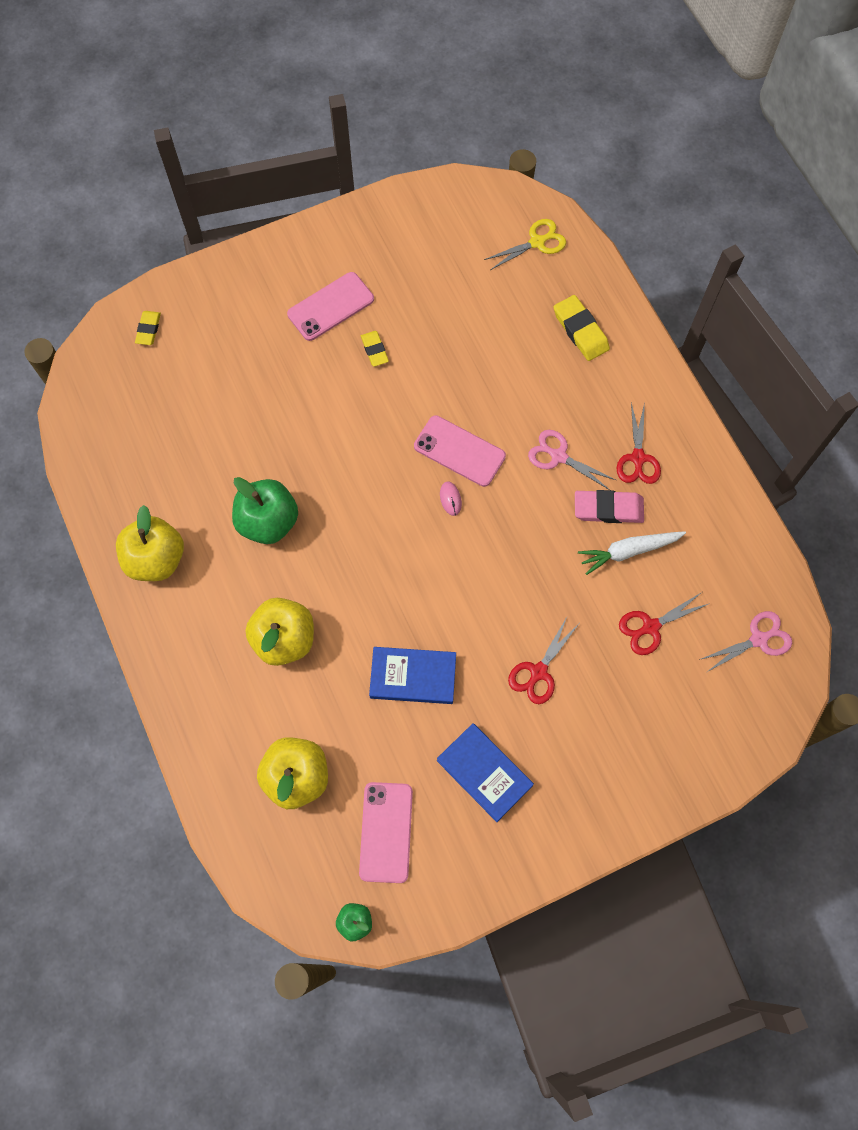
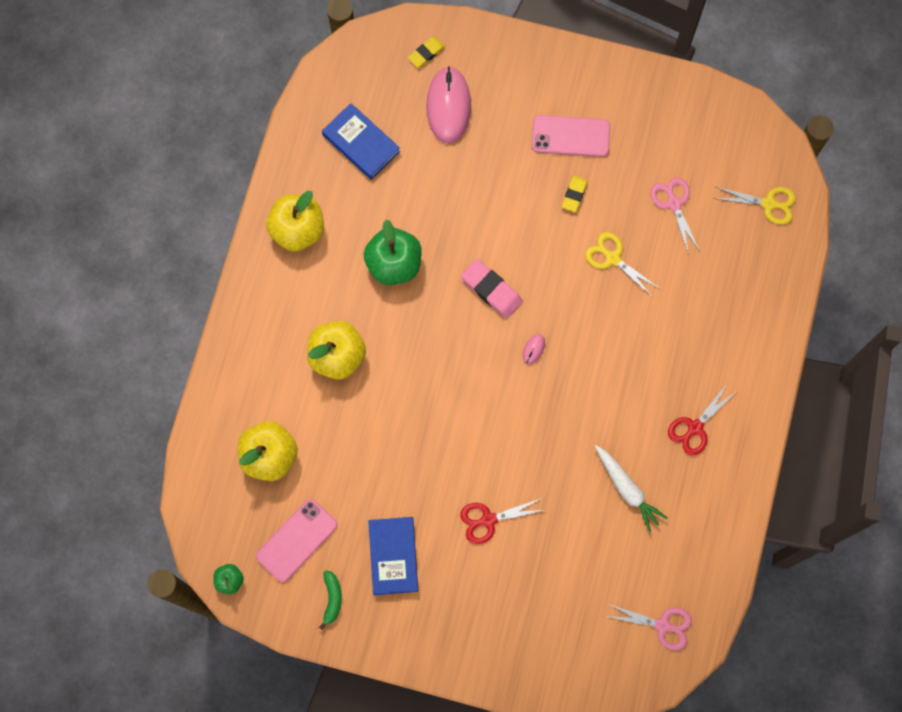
camera: 40 degrees right, 5 degrees up
blue book [369,647,456,704] -> blue book moved to [322,103,400,180]
pink phone [414,415,506,487] -> none
pink scissors [528,430,616,490] -> pink scissors moved to [651,177,700,255]
yellow eraser [554,295,610,361] -> none
pink eraser [575,490,644,523] -> pink eraser moved to [461,259,523,319]
white carrot [578,531,686,575] -> white carrot turned 150 degrees counterclockwise [595,445,667,532]
red scissors [619,592,710,655] -> none
none -> green banana [319,570,342,630]
none -> pink mouse [426,66,471,144]
none -> yellow scissors [585,232,660,298]

